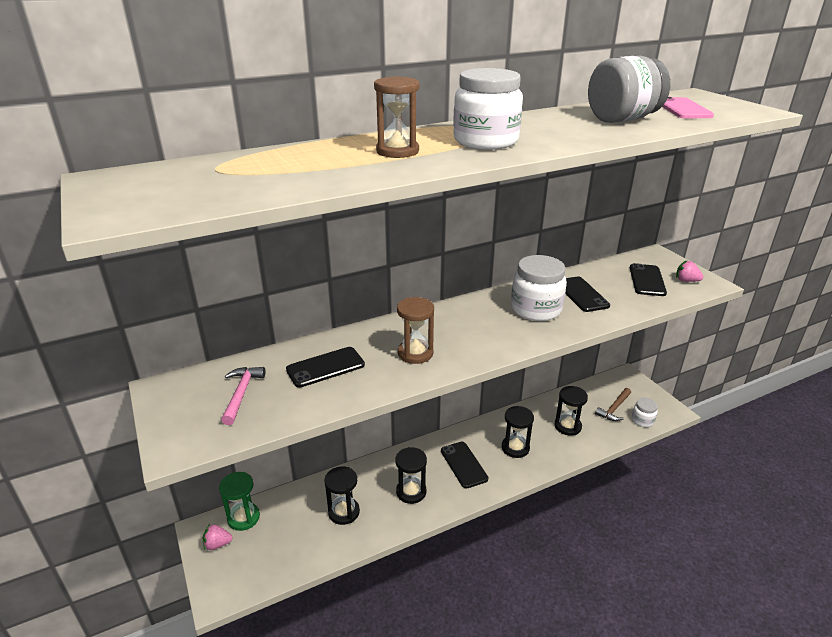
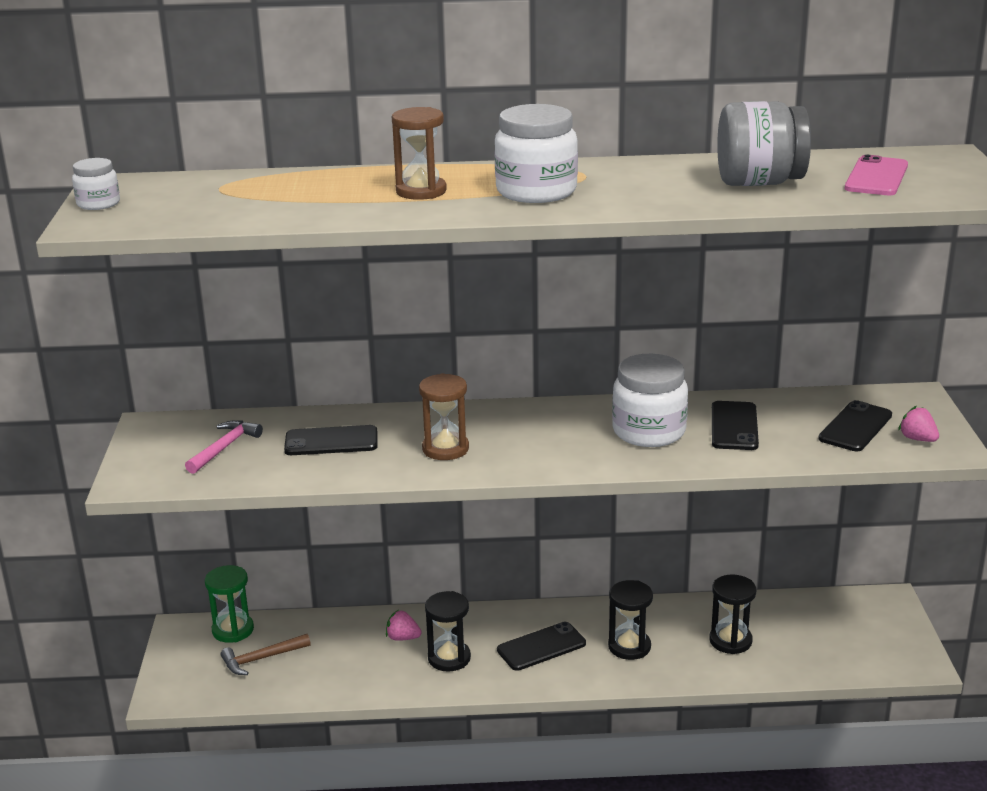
camera: 25 degrees right, 5 degrees down
pink strawberry [203,524,233,550] -> pink strawberry moved to [386,610,422,641]
black hourglass [324,466,360,525] -> none
black phone [441,442,489,489] -> black phone turned 60 degrees clockwise [497,622,586,671]
brown hammer [595,388,631,421] -> brown hammer moved to [221,634,311,675]
white jar [632,398,658,427] -> white jar moved to [72,158,120,210]

